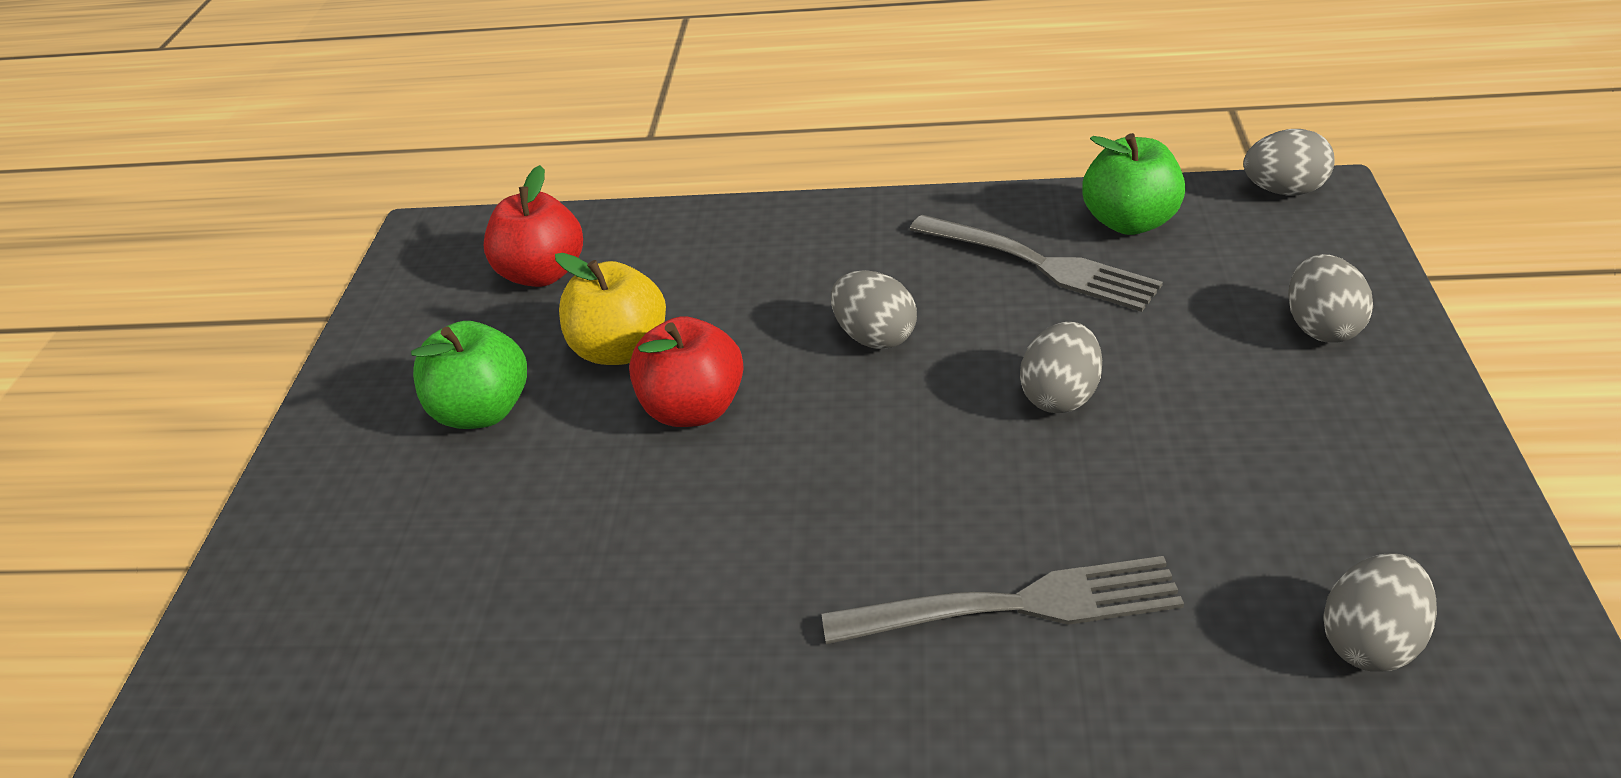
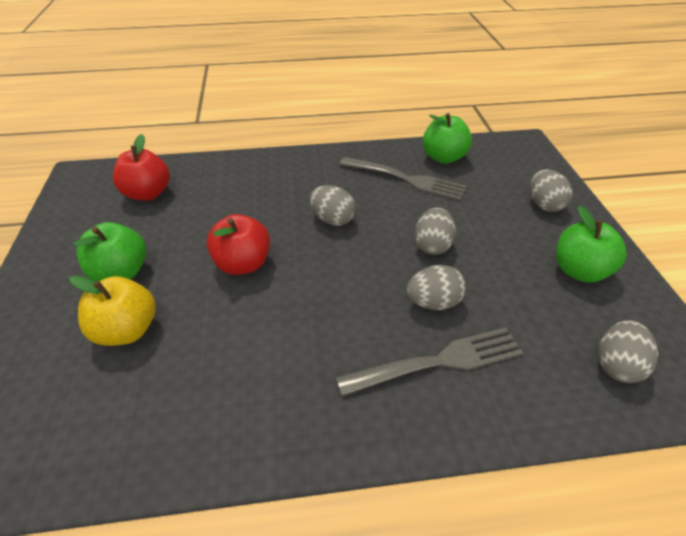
camera: 15 degrees left, 5 degrees up
yellow apple [555,253,666,365] -> yellow apple moved to [69,275,156,346]
grey egg [1243,129,1335,196] -> grey egg moved to [407,265,466,310]
none -> green apple [556,206,627,283]

